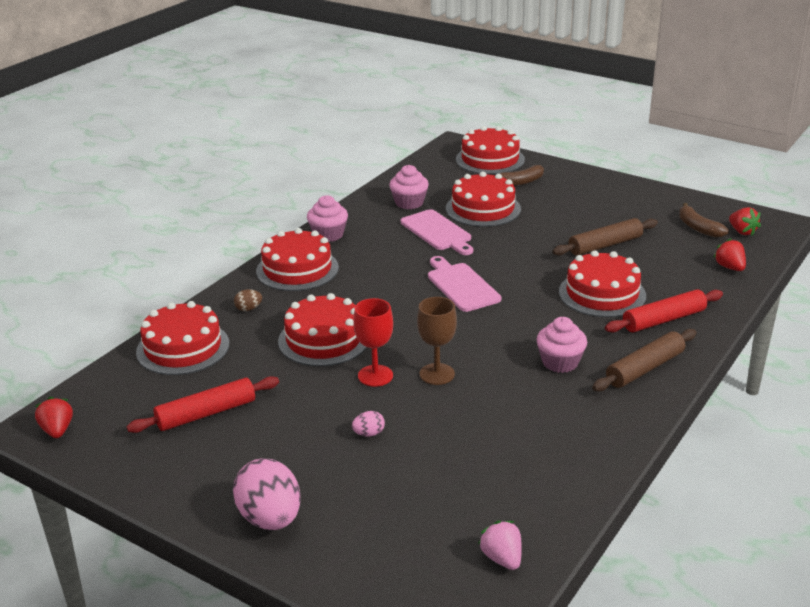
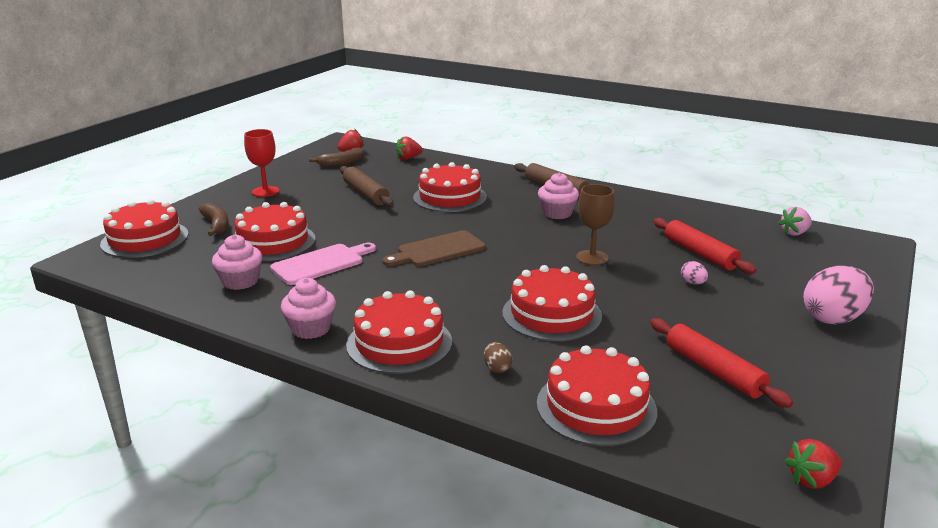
camera: 95 degrees left, 5 degrees down
red goblet [353,298,393,387] -> red goblet moved to [244,129,279,197]
pink cutting board [428,256,501,312] -> brown cutting board [382,230,486,266]
red rolling pin [605,289,723,333] -> red rolling pin moved to [653,218,756,274]

